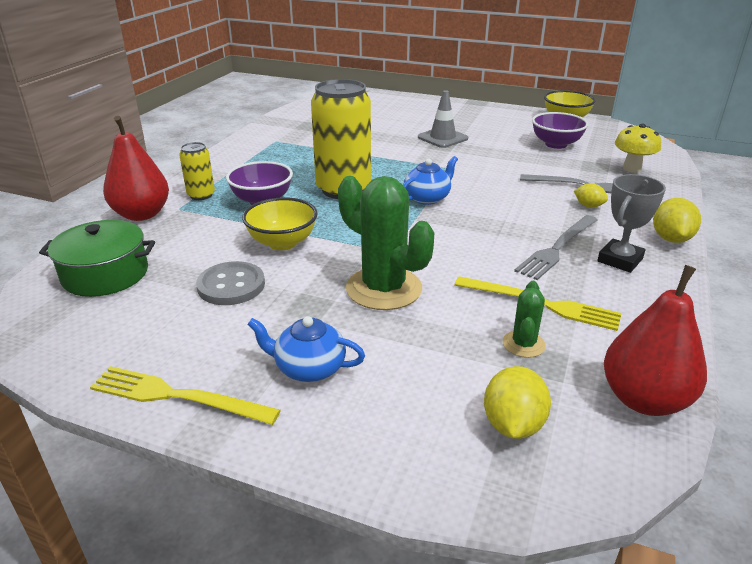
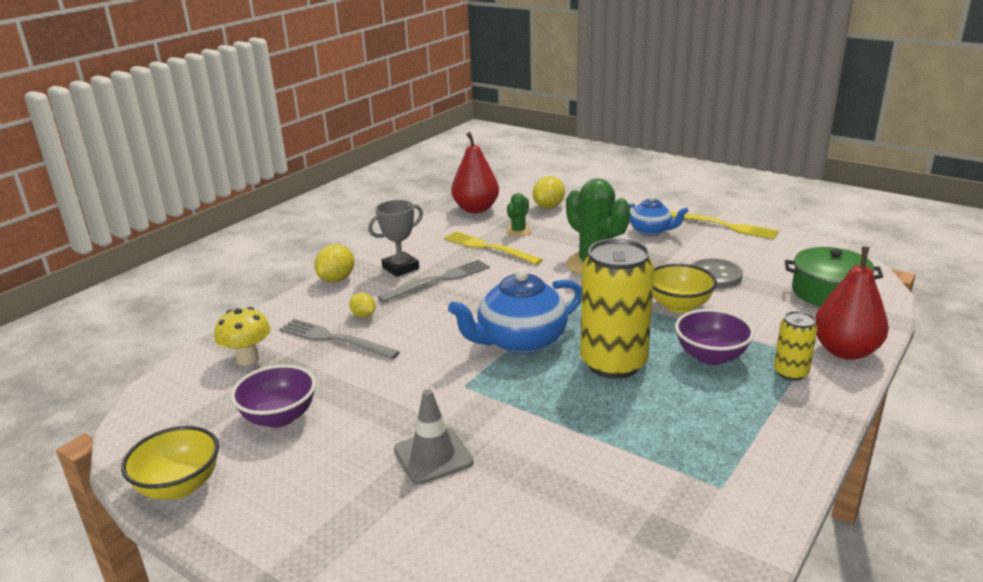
camera: 165 degrees left, 5 degrees down
blue teapot [403,156,458,205] -> blue teapot [448,268,582,354], size x1.69

